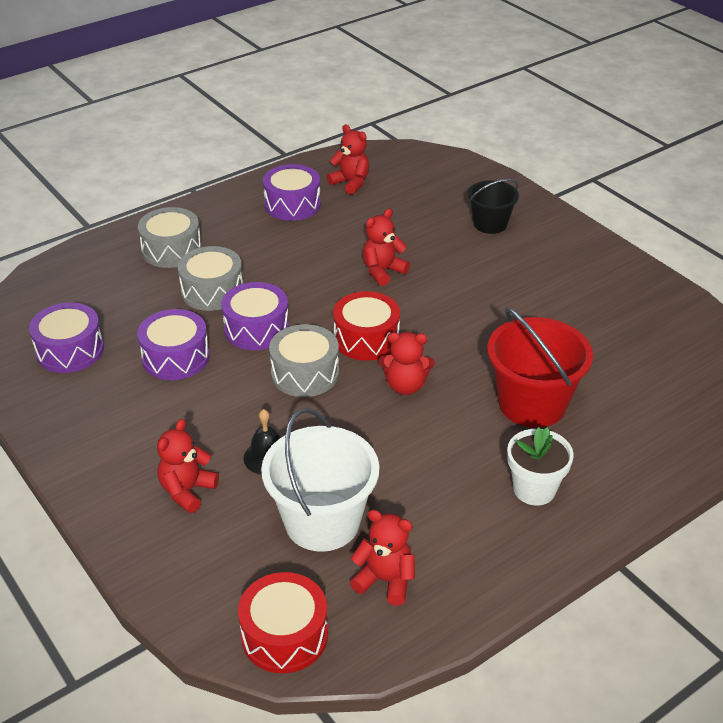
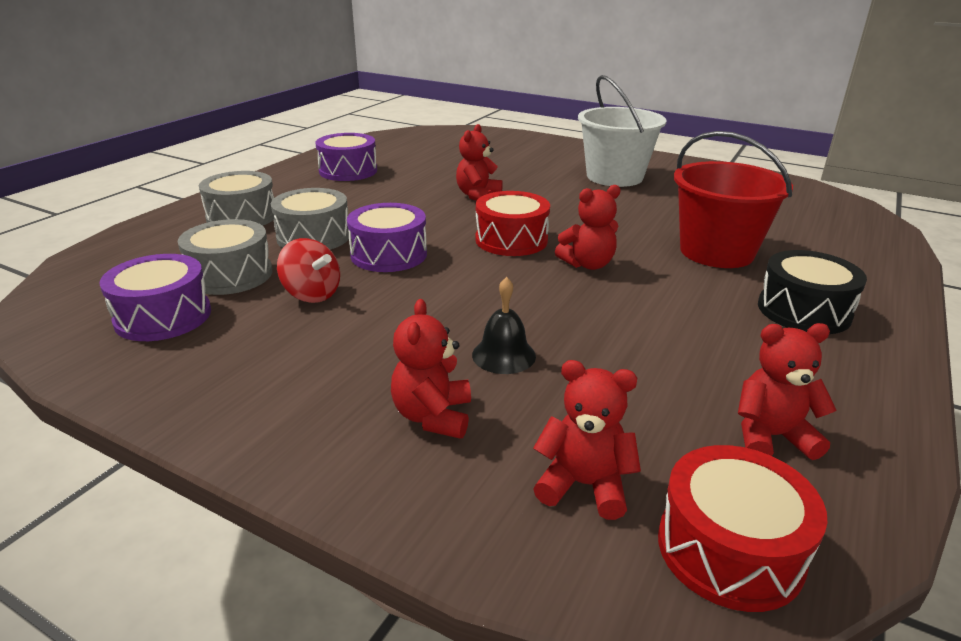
camera: 25 degrees left, 10 degrees down
purple drum [137,309,209,380] -> red spinning top [277,238,340,303]
white bucket [261,408,379,552] -> white bucket moved to [578,75,666,187]
grey drum [269,324,339,397] -> grey drum moved to [178,219,272,295]
red teddy bear [327,125,369,195] -> red teddy bear moved to [533,360,641,520]
black bucket [468,179,519,234] -> none
white flower pot [507,427,574,506] -> black drum [758,250,867,334]

